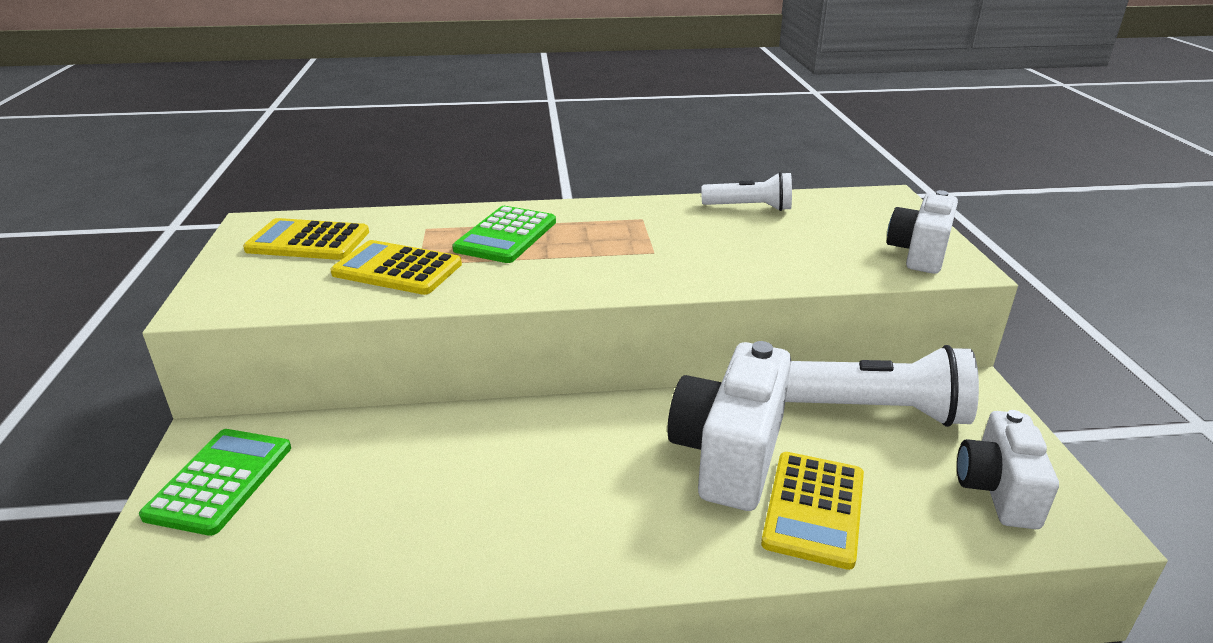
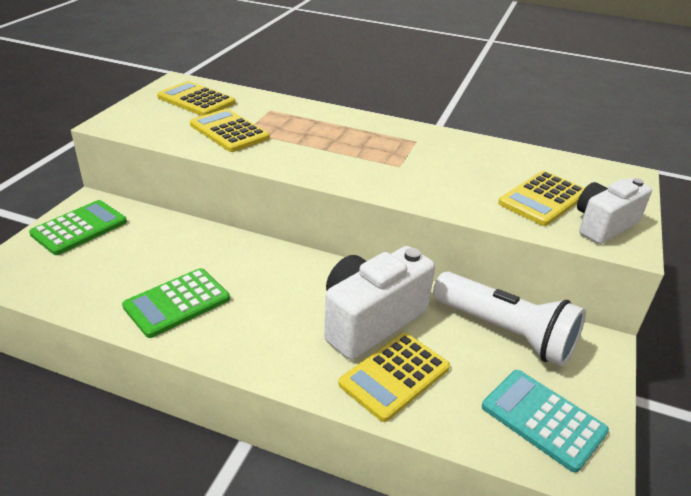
camera: 25 degrees right, 5 degrees up
green calculator [452,206,556,263] -> green calculator moved to [122,268,230,338]
white flashlight [701,172,792,211] -> none
white camera [957,410,1059,529] -> turquoise calculator [482,370,609,473]
none -> yellow calculator [498,171,585,226]

